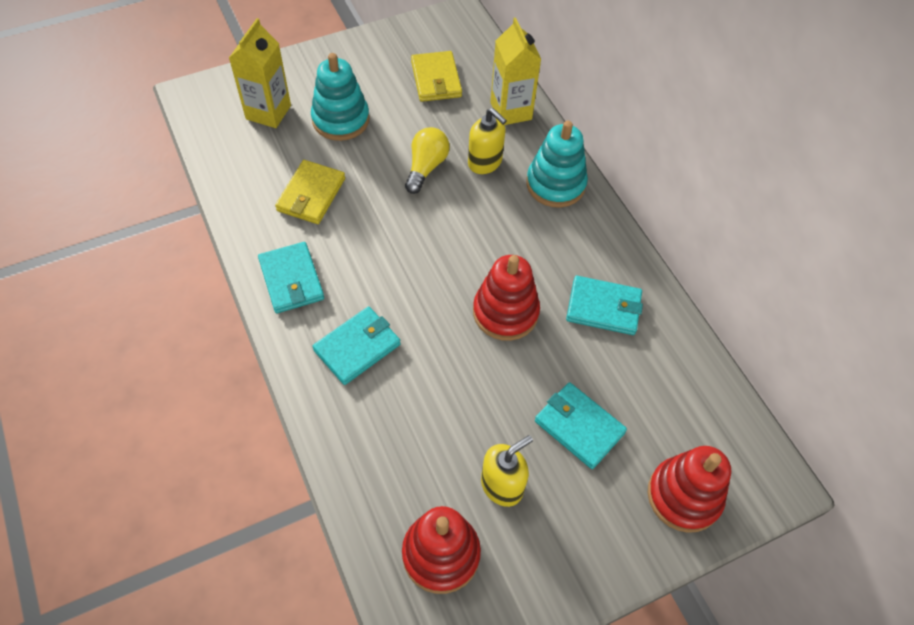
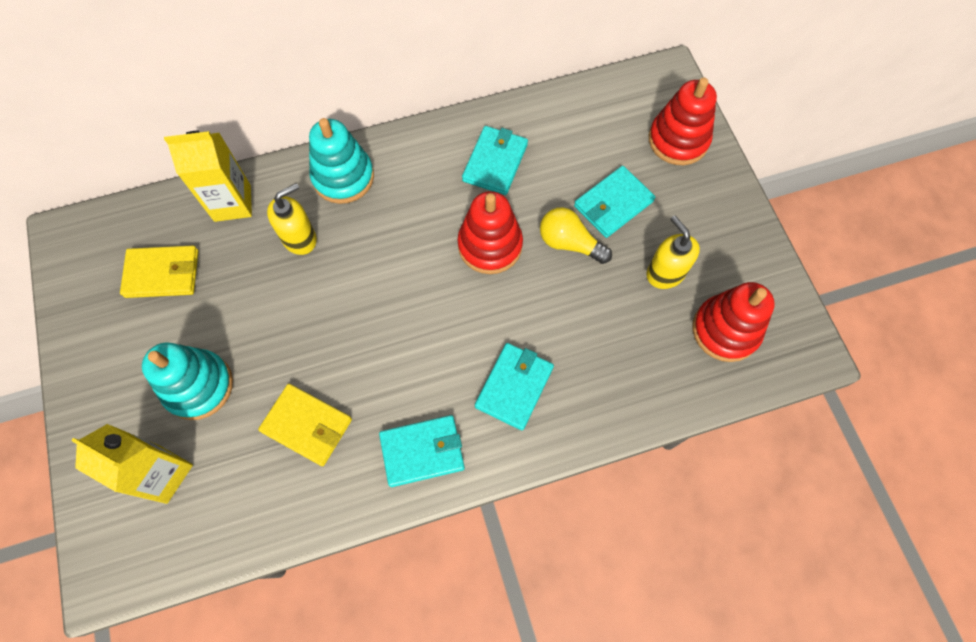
camera: 80 degrees left, 10 degrees up
turquoise wallet [312,307,401,385] -> turquoise wallet turned 60 degrees clockwise [475,343,554,430]
yellow light bulb [405,127,450,194] -> yellow light bulb moved to [540,207,612,264]

